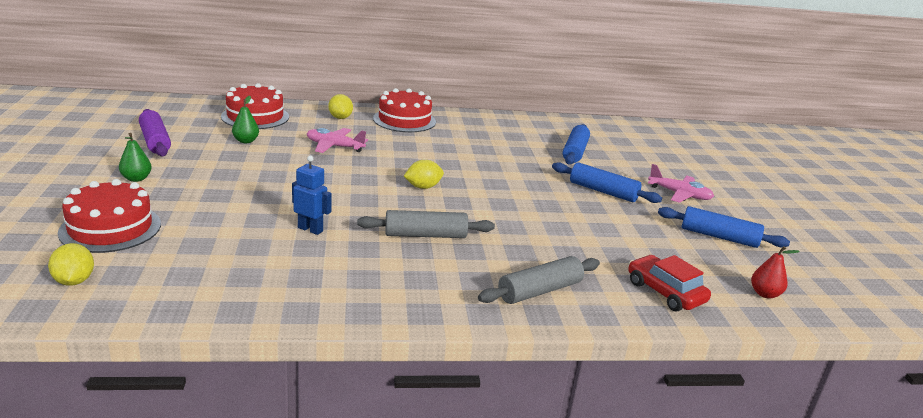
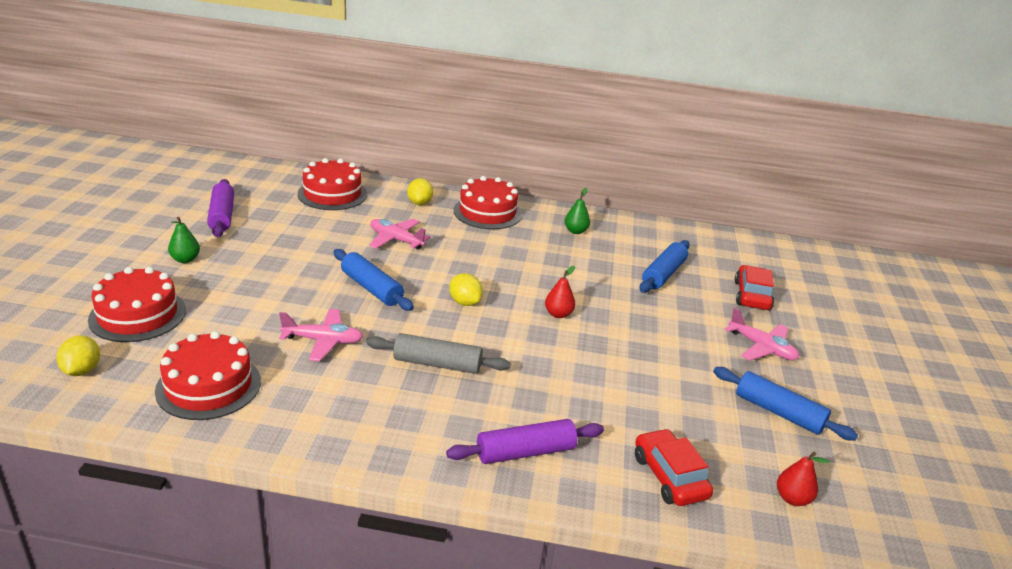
camera: 15 degrees right, 5 degrees up
green pear [232,96,259,143] -> green pear moved to [565,188,590,234]
blue robot [292,156,332,235] -> pink plane [279,309,363,361]
yellow lemon [404,160,444,189] -> yellow lemon turned 60 degrees clockwise [449,273,483,306]
grey rolling pin [478,256,600,304] -> purple rolling pin [446,419,604,464]
blue rolling pin [552,162,662,203] -> blue rolling pin moved to [334,249,414,311]
none -> red cake [155,331,261,420]
none -> red pear [545,266,575,318]
none -> red car [735,265,774,310]

